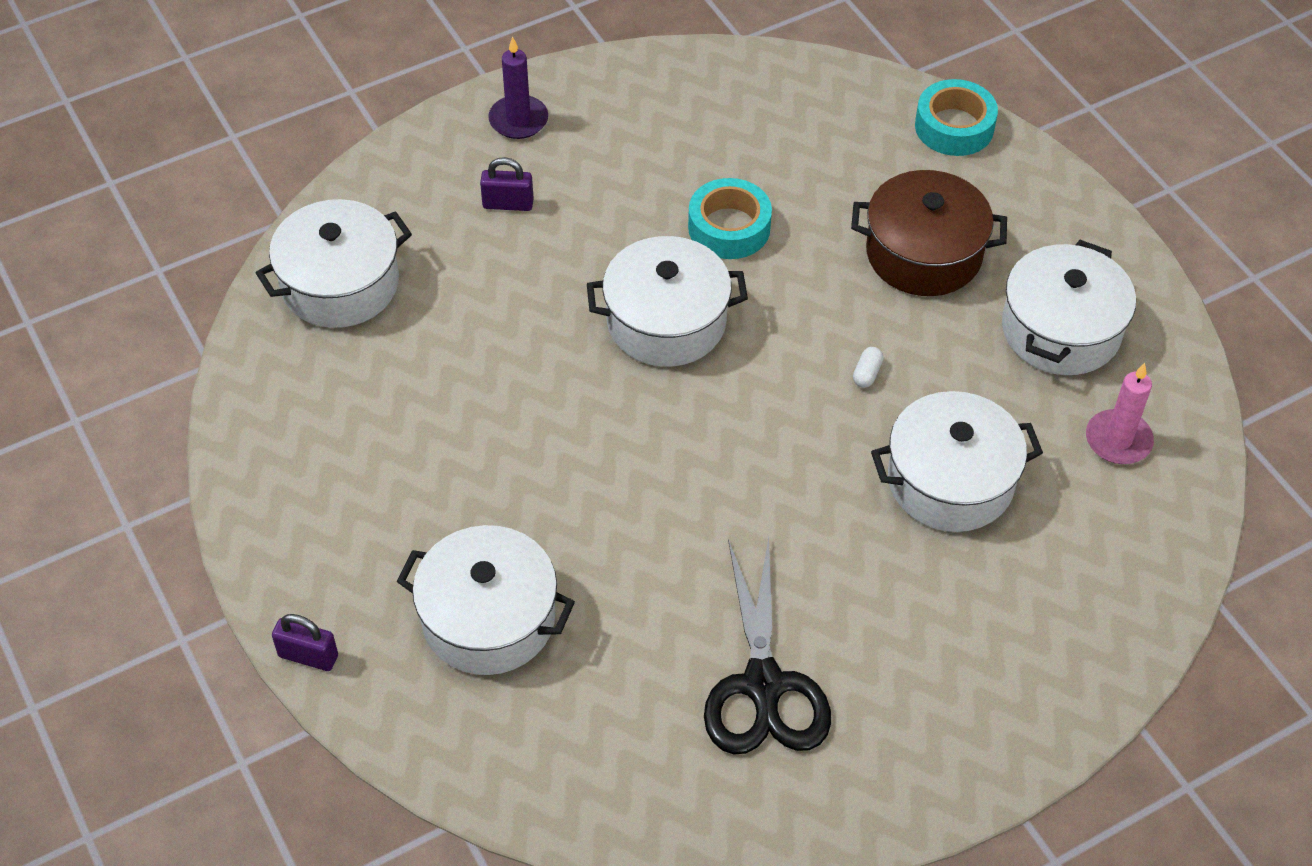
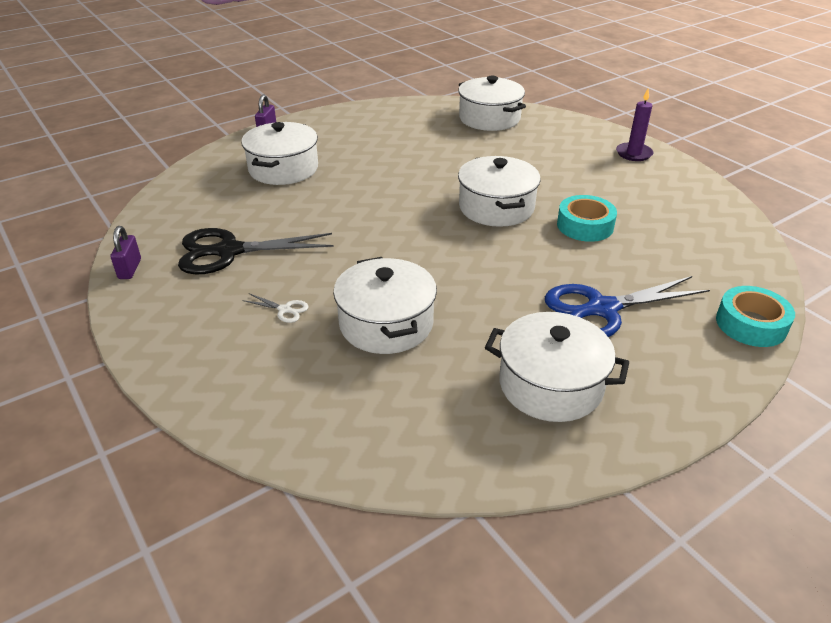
camera: 85 degrees right, 15 degrees down
purple padlock [480,157,534,211] -> purple padlock moved to [110,226,141,279]
brown pot [851,170,1007,296] -> blue scissors [545,276,710,337]
white capsule [853,347,883,388] -> none
pink candle [1086,363,1154,464] -> none
none -> white scissors [242,293,309,323]

